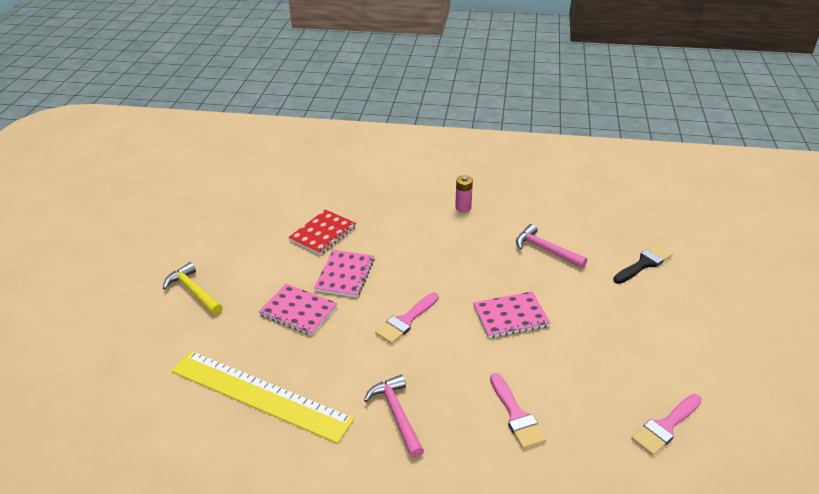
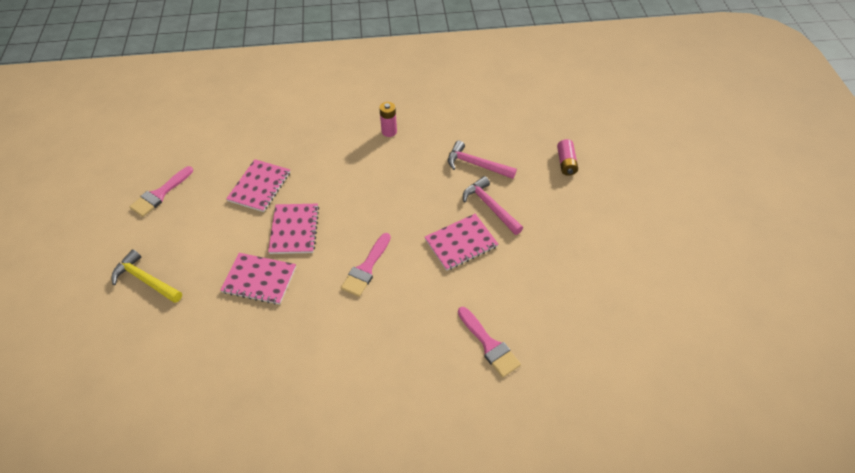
camera: 15 degrees left, 15 degrees up
yellow ruler [171,351,354,444] -> none
red notebook [288,209,356,255] -> pink notebook [226,159,290,212]
pink hammer [364,375,424,458] -> pink hammer moved to [463,176,523,235]
black brush [613,244,673,284] -> pink battery [557,139,578,176]
pink brush [632,394,702,456] -> pink brush moved to [129,166,193,217]

